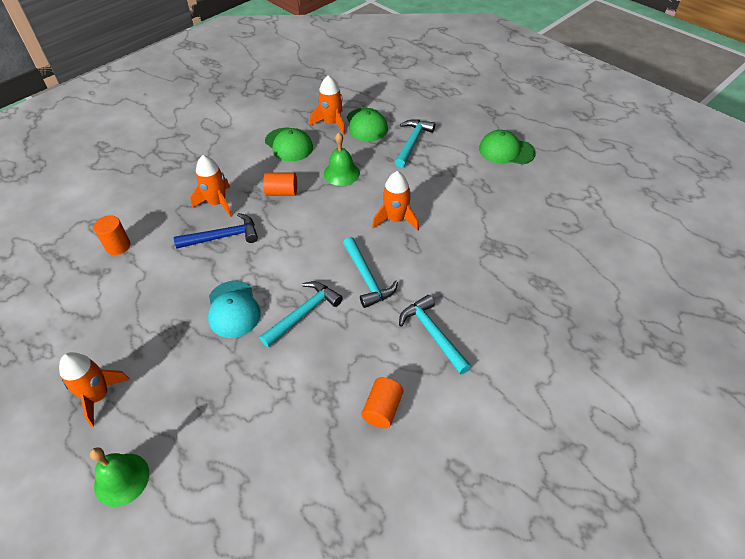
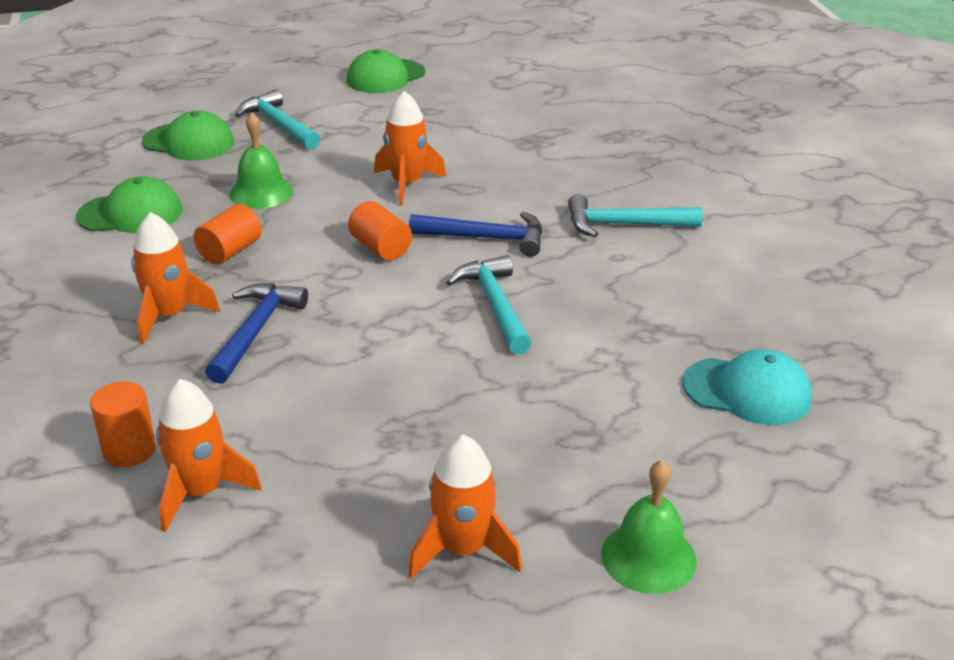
camera: 60 degrees left, 15 degrees down
turquoise cap [208,281,261,338] -> turquoise cap moved to [683,349,812,425]
orange rocket [310,75,345,135] -> orange rocket moved to [156,379,262,532]
turquoise hammer [343,237,398,308] -> blue hammer [409,212,543,257]
orange cylinder [361,377,403,428] -> orange cylinder moved to [348,201,412,260]

